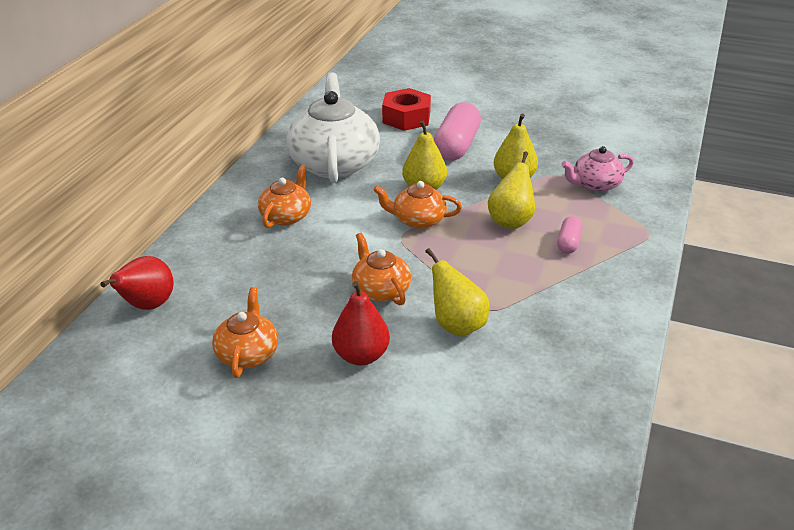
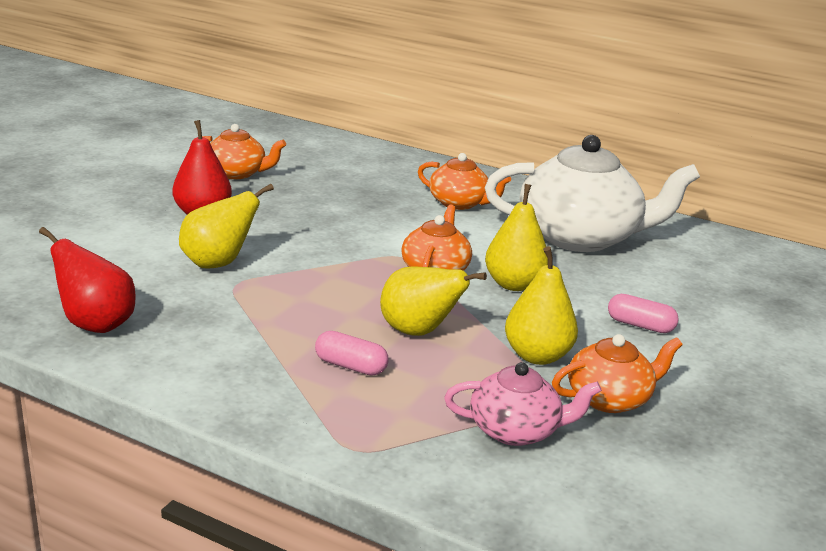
camera: 95 degrees right, 10 degrees down
red pear [100,256,174,310] -> red pear moved to [39,227,136,333]
orange teapot [352,233,411,306] -> orange teapot moved to [552,334,682,413]
red nut [382,88,431,131] -> none
pink capsule [434,102,481,161] -> pink capsule [608,294,679,333], size x0.51
pink teapot [561,146,634,192] -> pink teapot turned 105 degrees clockwise [444,362,602,446]

